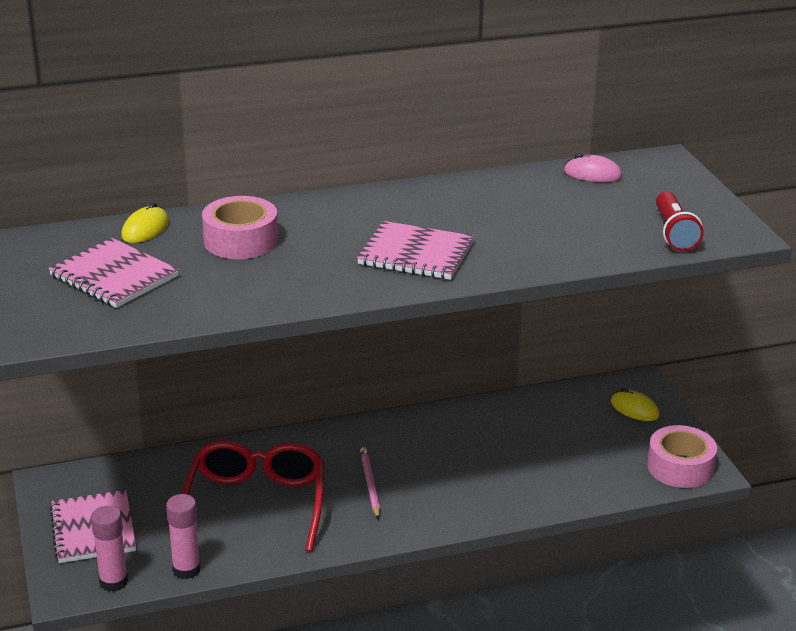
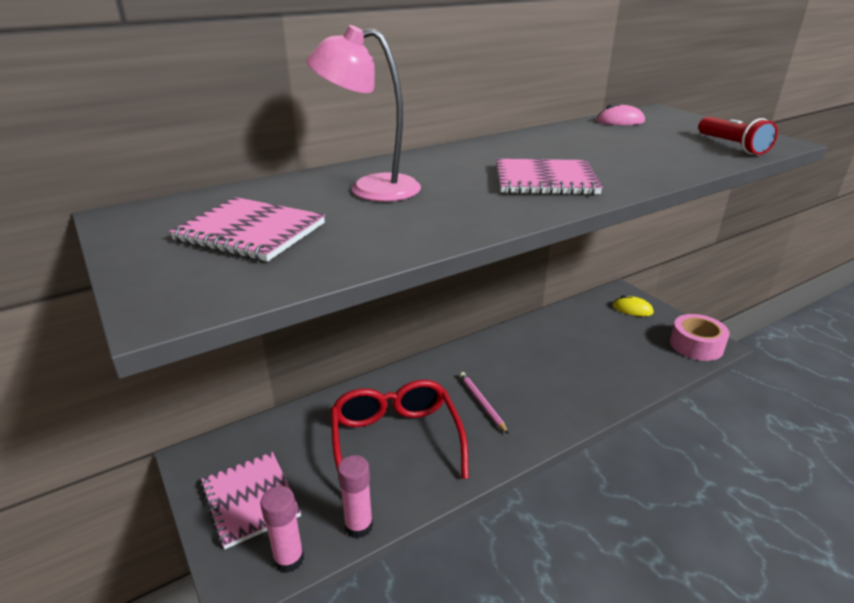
camera: 15 degrees left, 0 degrees up
yellow mouse [121,203,169,243] -> none
pink tape [202,196,278,259] -> pink lamp [306,25,421,202]

